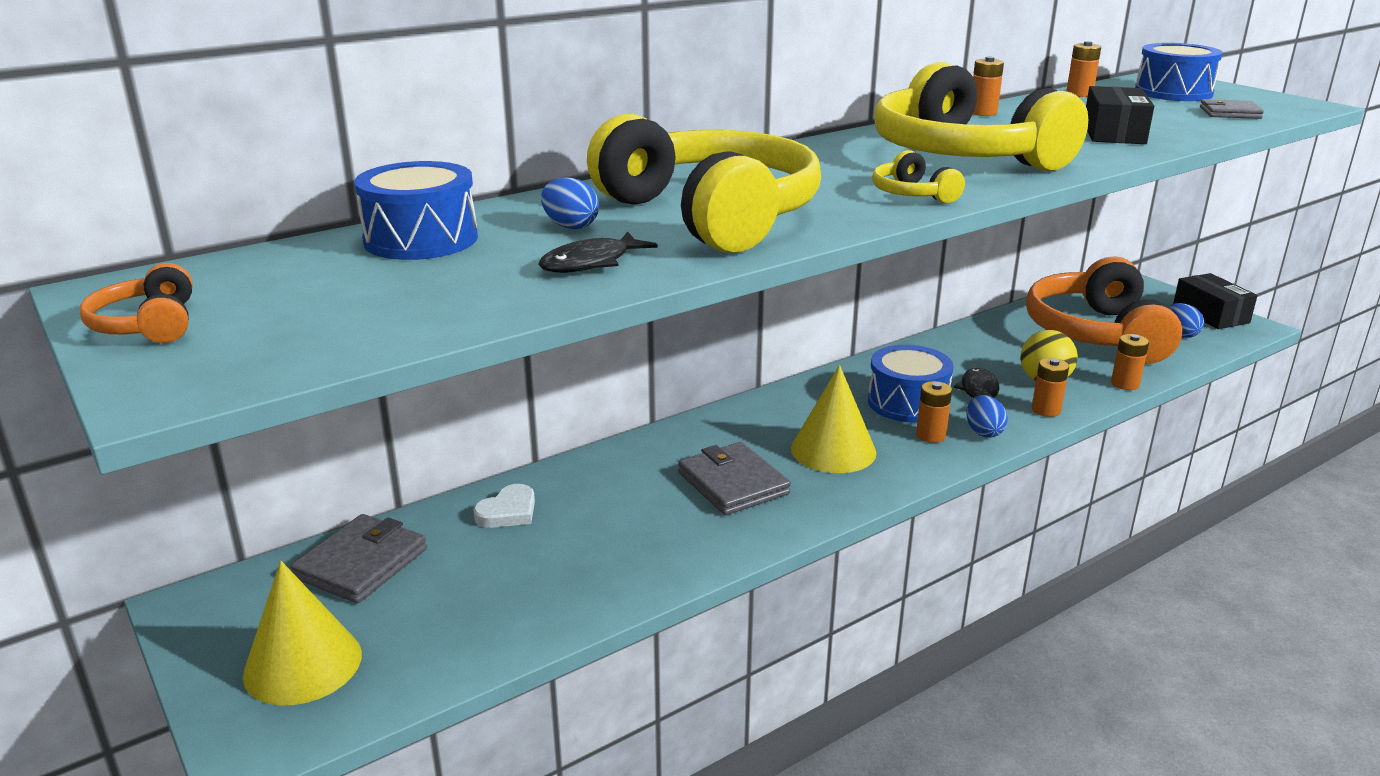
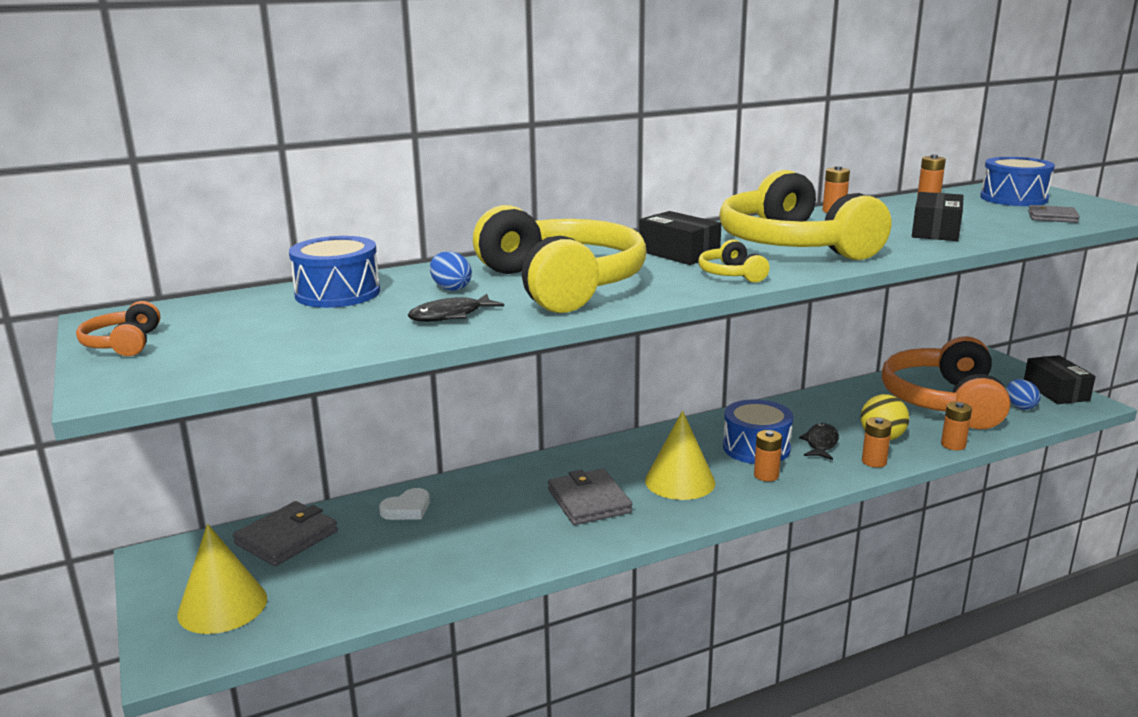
camera: 10 degrees right, 5 degrees down
blue egg [966,395,1008,438] -> none
none -> black box [639,211,721,265]

